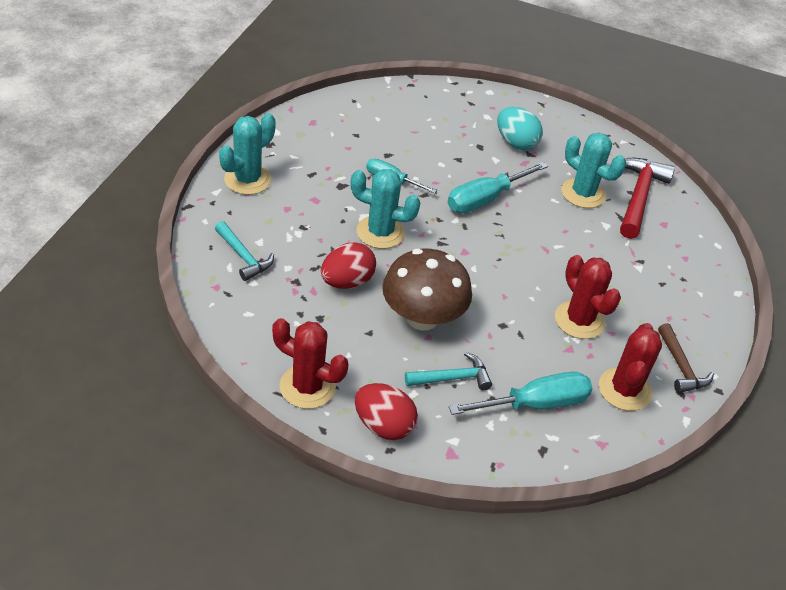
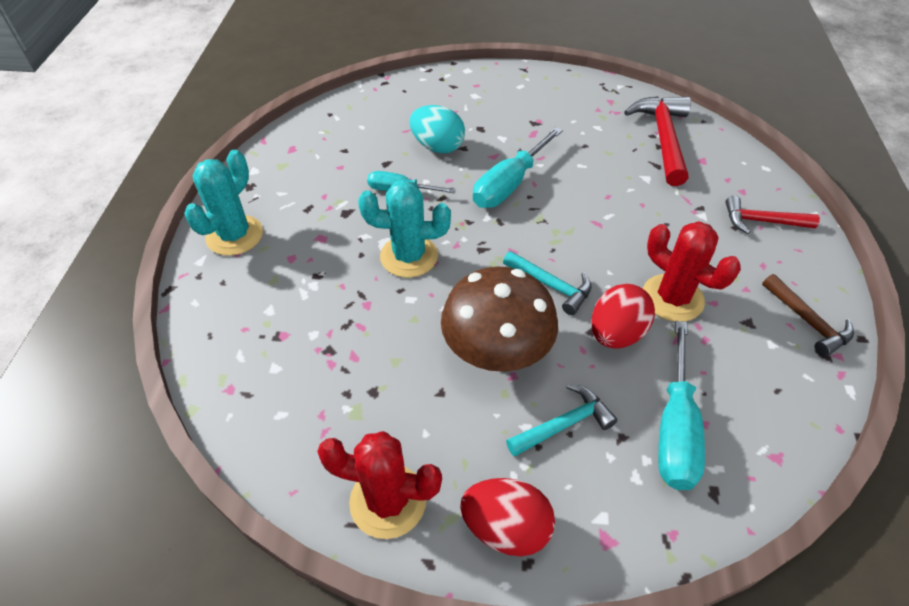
camera: 10 degrees left, 5 degrees up
turquoise hammer [215,221,274,281] -> turquoise hammer moved to [503,251,592,315]
red egg [321,242,376,289] -> red egg moved to [591,284,655,349]
turquoise screwdriver [449,372,593,415] -> turquoise screwdriver turned 135 degrees clockwise [658,321,705,490]
turquoise egg [497,107,543,150] -> turquoise egg moved to [410,105,465,154]
turquoise cactus [561,133,626,208] -> none
red cactus [599,323,662,411] -> none
none -> red hammer [726,196,820,234]

